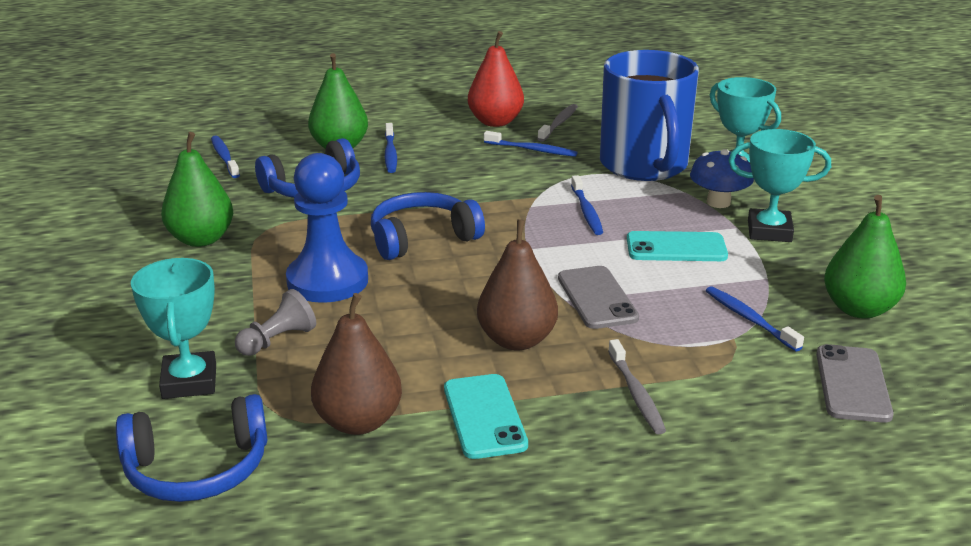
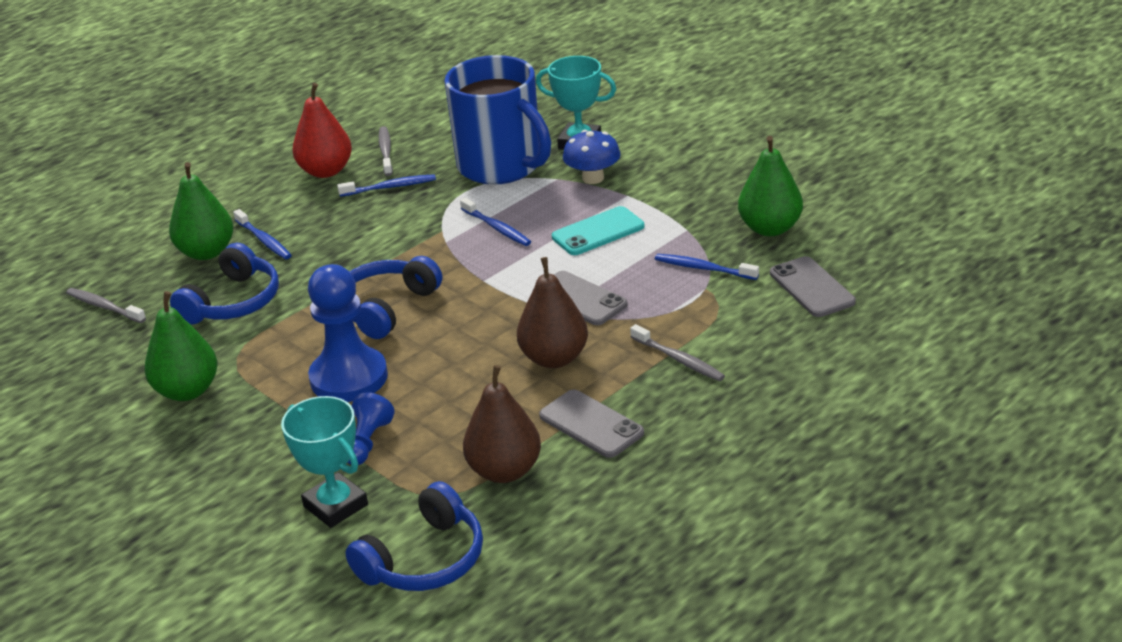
camera: 30 degrees left, 5 degrees up
blue toothbrush [211,136,240,178] -> grey toothbrush [66,288,146,323]
grey pawn [235,289,316,356] -> blue pawn [348,392,395,465]
turquoise phone [444,374,528,459] -> grey phone [539,390,644,458]
turquoise trophy [728,129,831,242] -> none

